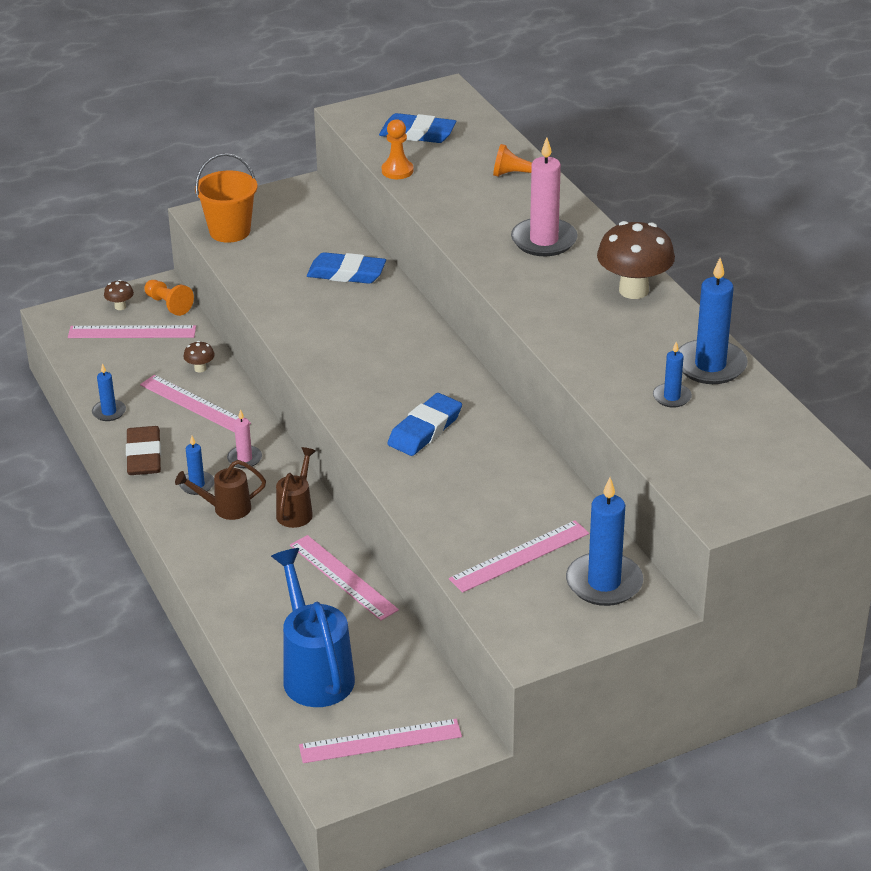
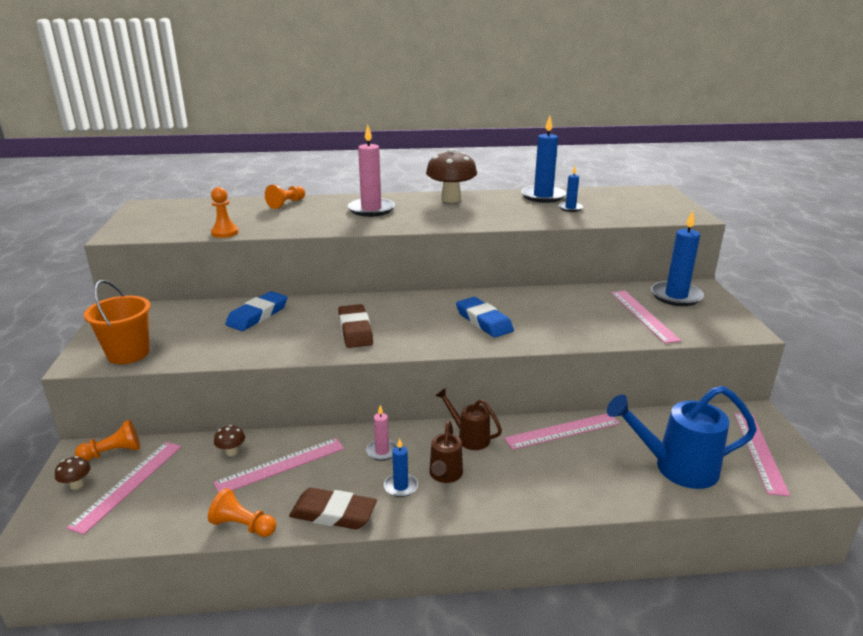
camera: 70 degrees left, 10 degrees down
blue candle [92,363,126,421] -> orange pawn [208,488,276,537]
blue eraser [379,113,457,143] -> none
none -> brown eraser [338,304,373,348]

